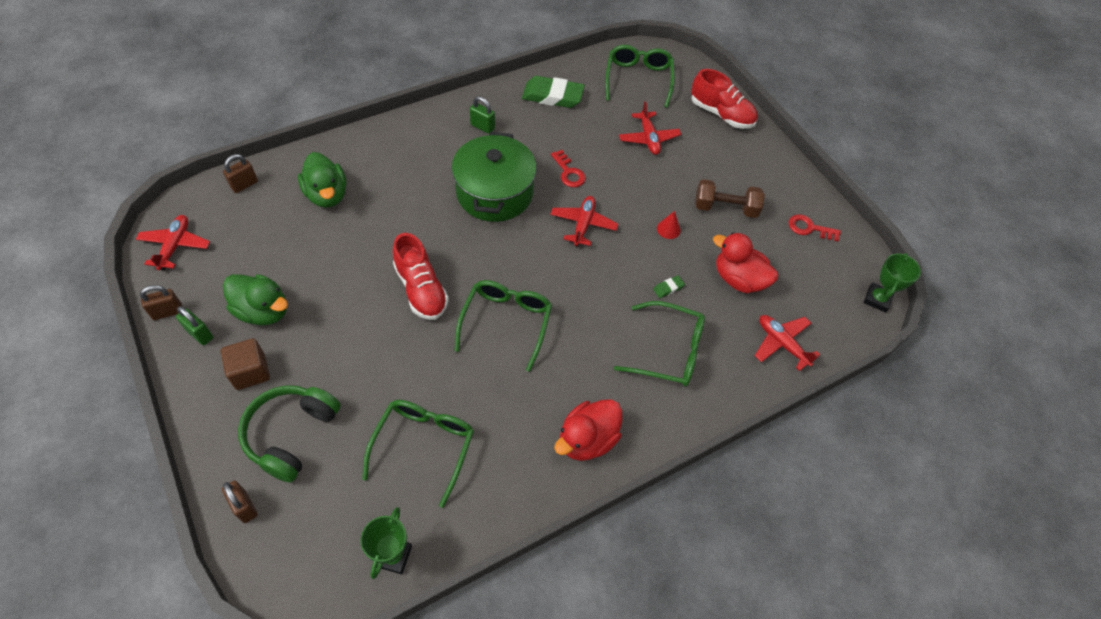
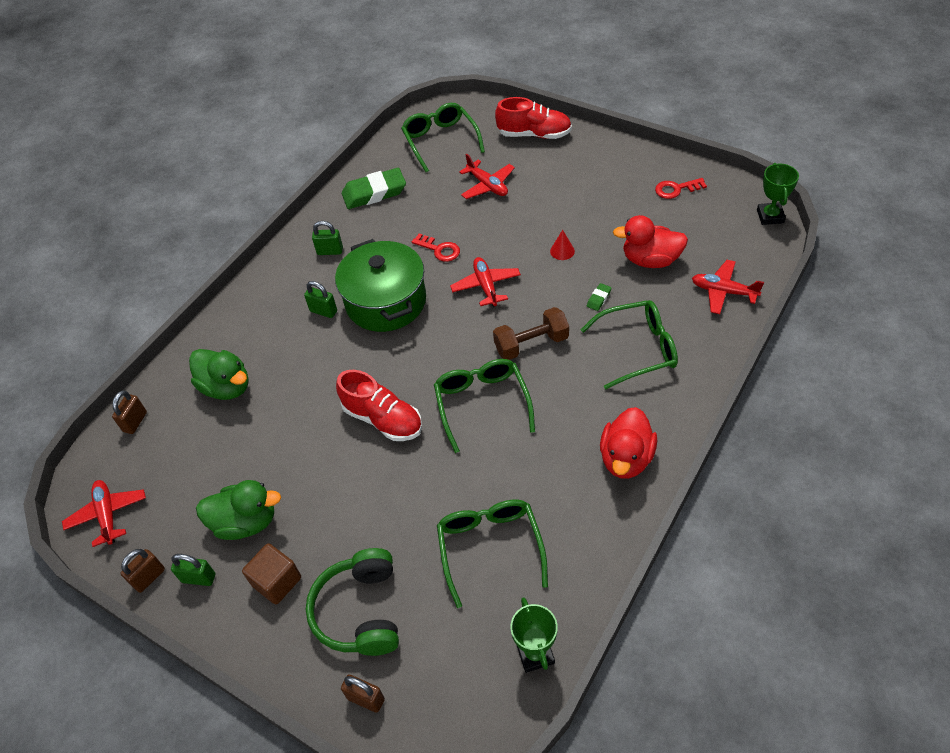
camera: 20 degrees left, 5 degrees down
brown dumbbell [695,179,765,218] -> brown dumbbell moved to [493,307,569,360]
none -> green padlock [304,281,337,318]

